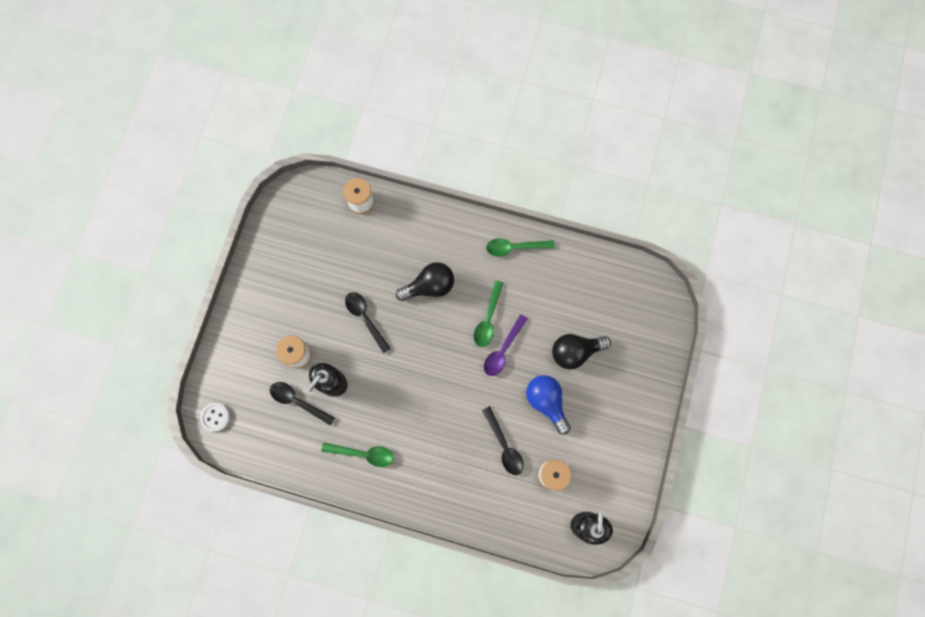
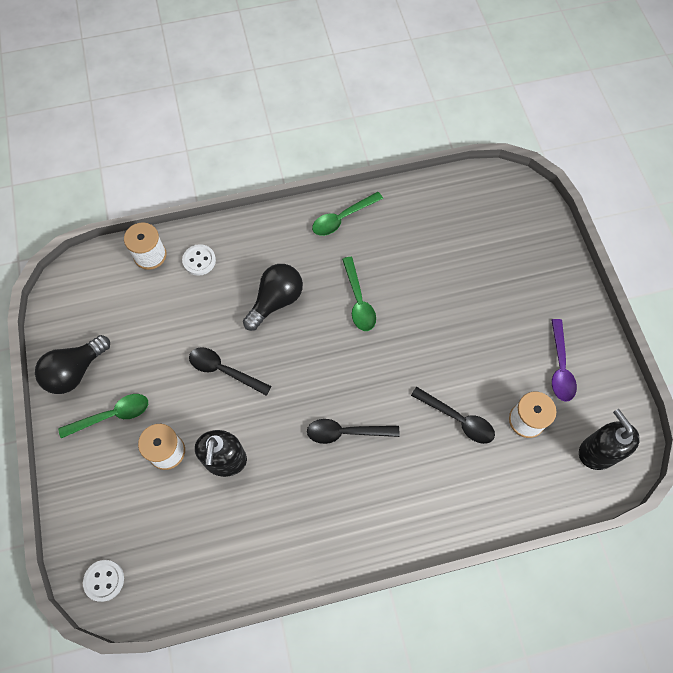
camera: 30 degrees left, 10 degrees down
black spoon [270,382,335,426] -> black spoon moved to [307,419,399,444]
green spoon [321,443,394,467] -> green spoon moved to [58,394,148,438]
purple spoon [484,314,528,376] -> purple spoon moved to [552,319,577,402]
blue light bulb [526,375,571,435] -> none
black light bulb [552,334,611,369] -> black light bulb moved to [35,335,110,394]
none -> white button [182,244,216,276]

